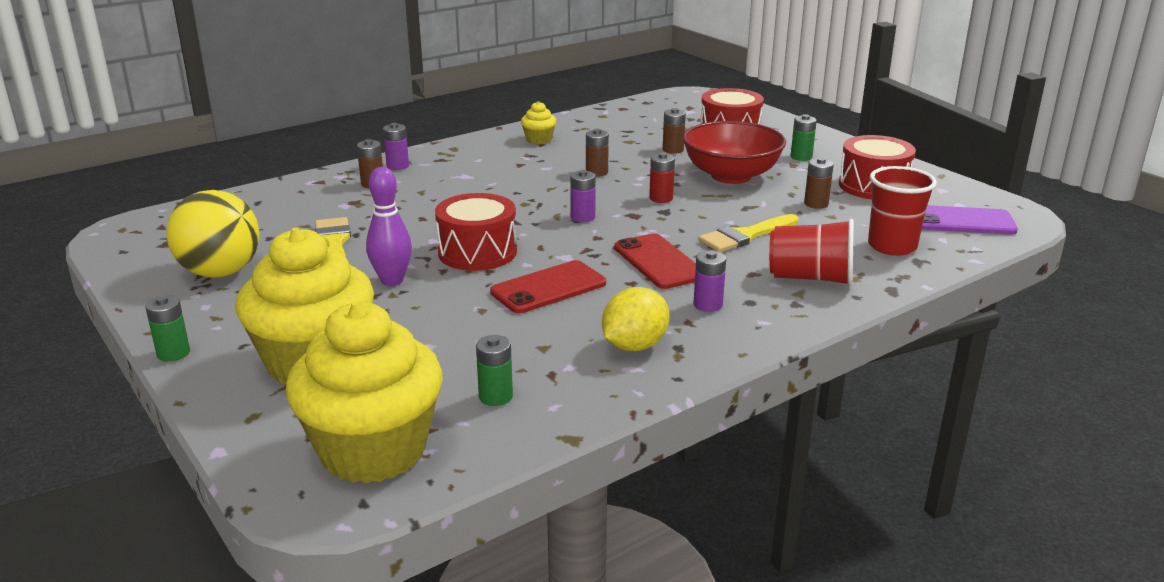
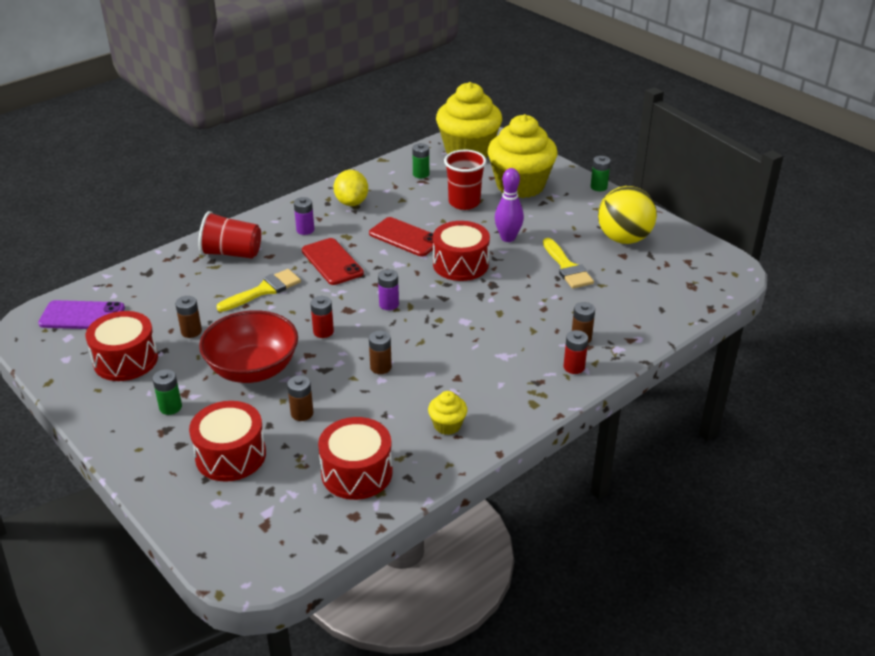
camera: 175 degrees right, 10 degrees up
purple battery [383,123,409,170] -> red battery [564,330,588,374]
red phone [490,260,606,313] -> red phone turned 75 degrees clockwise [369,217,433,256]
yellow lemon [602,287,670,351] -> yellow lemon turned 45 degrees counterclockwise [334,170,368,206]
red cup [868,166,937,256] -> red cup moved to [444,150,486,210]
none -> red drum [318,417,393,500]

